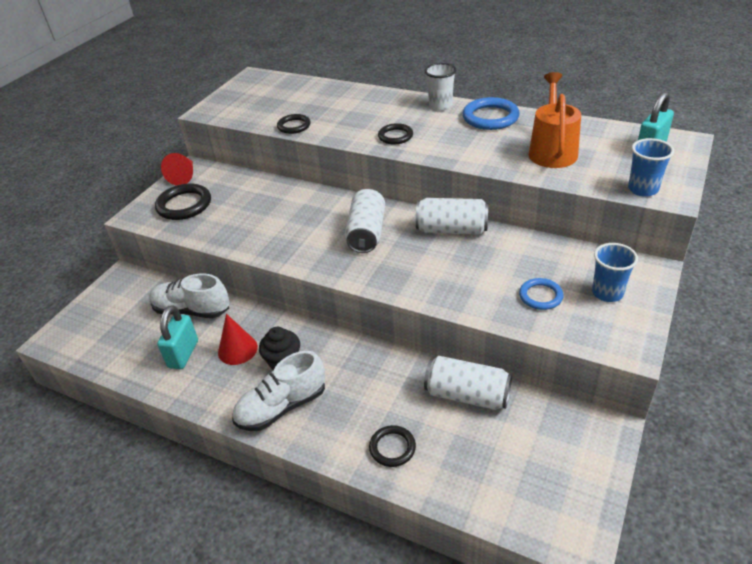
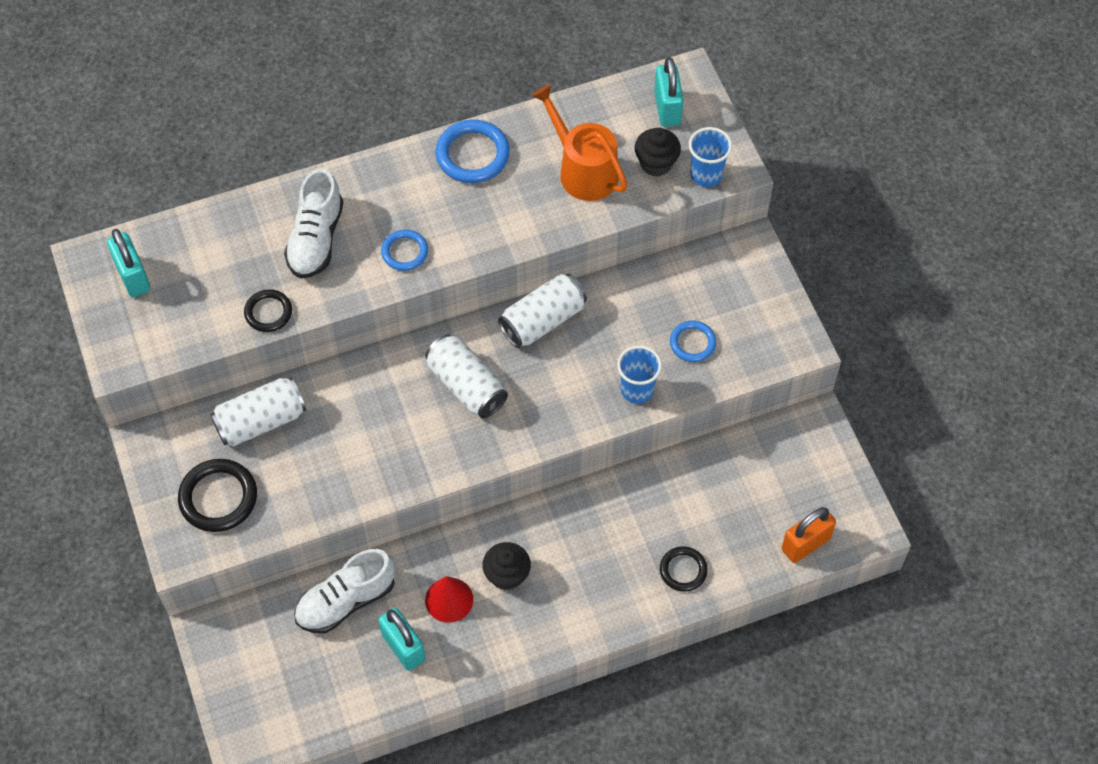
camera: 50 degrees left, 20 degrees up
red cone [161,153,193,186] -> none
white shoe [232,351,325,431] -> white shoe moved to [284,169,343,278]
black ring [378,123,413,144] -> blue ring [381,229,428,271]
white can [424,356,512,410] -> white can moved to [210,377,306,447]
white cup [425,63,456,110] -> none
blue cup [592,243,638,302] -> blue cup moved to [617,345,662,404]
none -> turquoise padlock [107,229,150,297]
none -> black cupcake [635,128,681,177]
none -> orange padlock [782,507,836,563]

